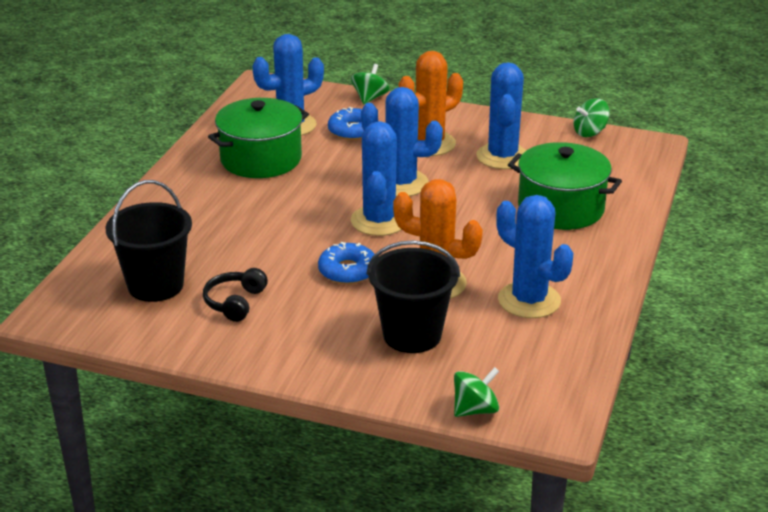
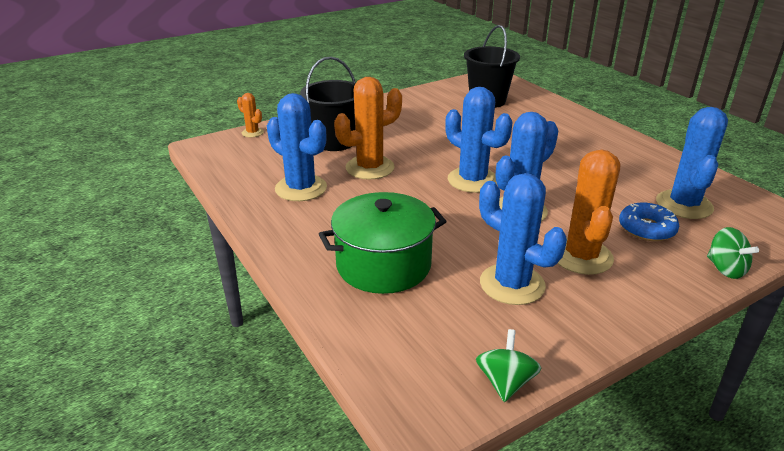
camera: 130 degrees right, 0 degrees up
black headphones [203,268,268,322] -> none
green pot [208,98,309,178] -> none
blue donut [318,242,375,284] -> none
green spinning top [454,367,499,417] -> orange cactus [237,93,264,137]
blue cactus [496,195,573,318] -> blue cactus turned 45 degrees clockwise [267,93,327,201]

